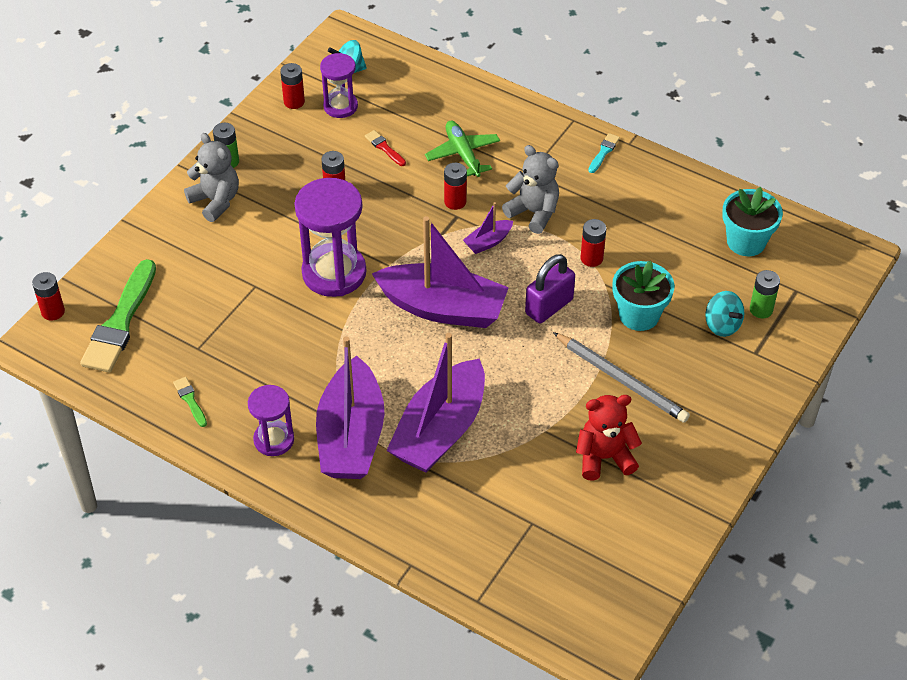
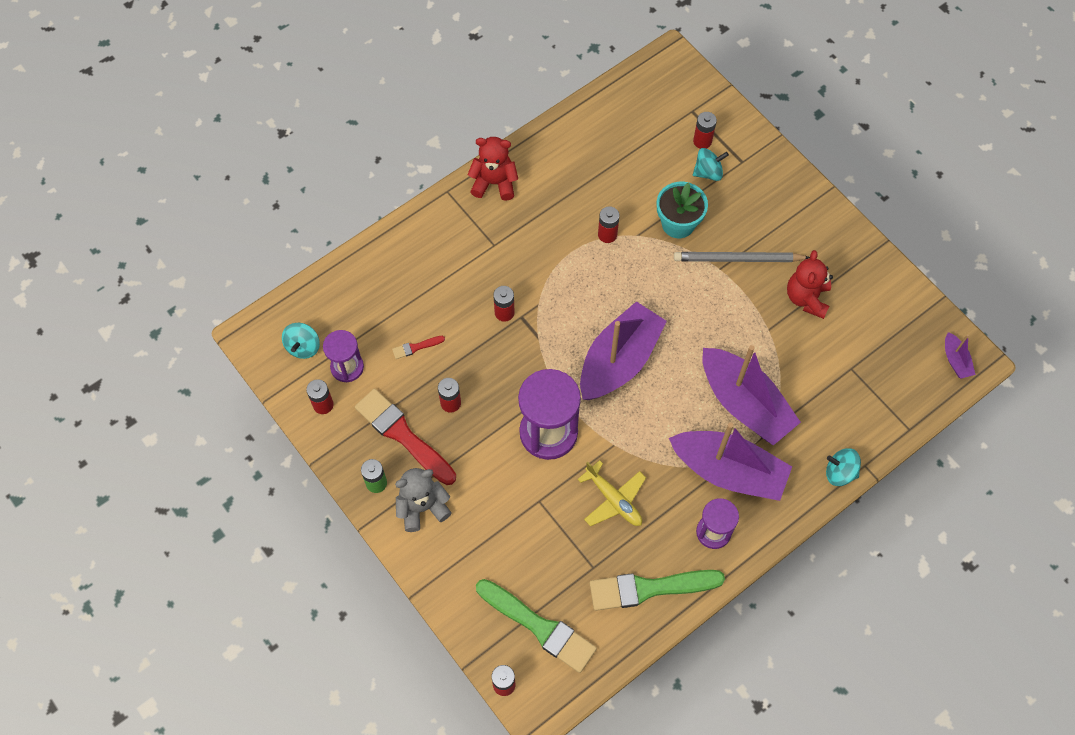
camera: 70 degrees left, 15 degrees up
green brush [173,377,207,427] -> green brush [590,570,725,611], size x2.34
green plane [425,120,500,177] -> none
purple boat [463,202,513,254] -> purple boat moved to [945,332,976,379]
grey teddy bear [502,145,559,234] -> none
purple padlock [525,254,575,323] -> none
grey pencil [553,332,690,423] -> grey pencil turned 150 degrees counterclockwise [674,252,810,262]
turquoise brush [588,133,620,173] -> red teddy bear [468,137,518,201]
turquoise flower pot [722,187,783,256] -> none
green battery [750,270,780,318] -> red battery [693,112,717,149]
none -> red brush [355,389,456,485]
none -> yellow plane [577,460,646,526]
none -> turquoise spinning top [826,448,861,486]

